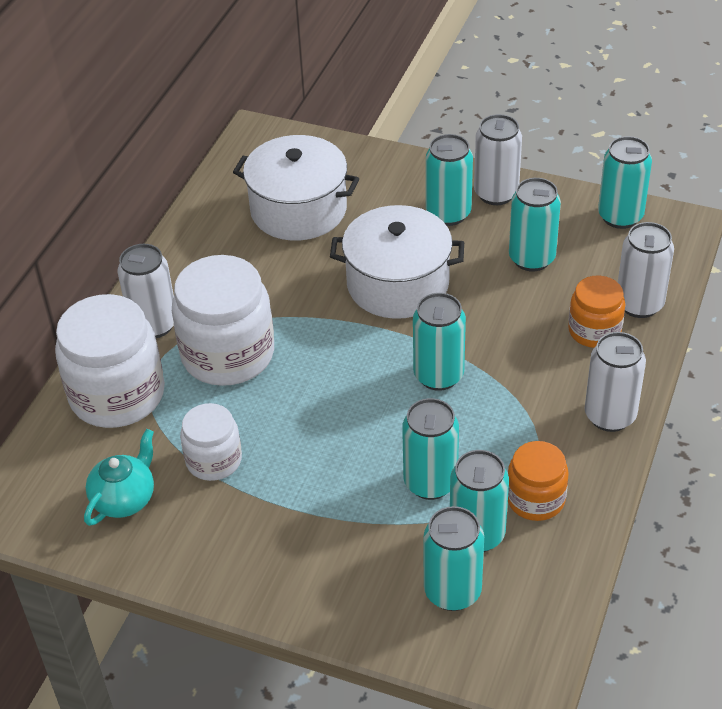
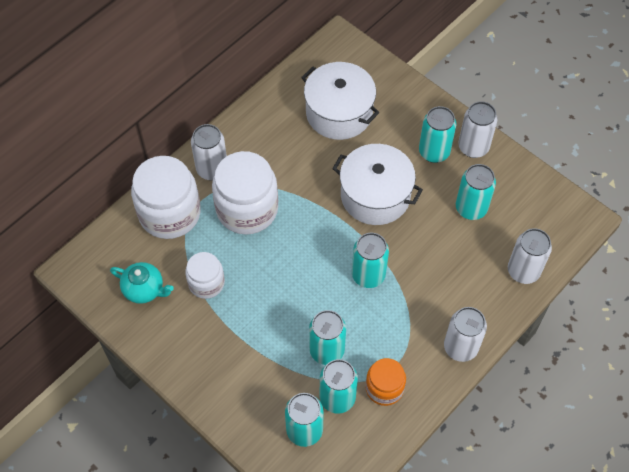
camera: 20 degrees right, 15 degrees up
turquoise teapot [84,429,154,526] -> turquoise teapot turned 60 degrees clockwise [110,262,174,304]
orange jar [568,275,625,348] -> none
turquoise can [598,136,652,229] -> none

